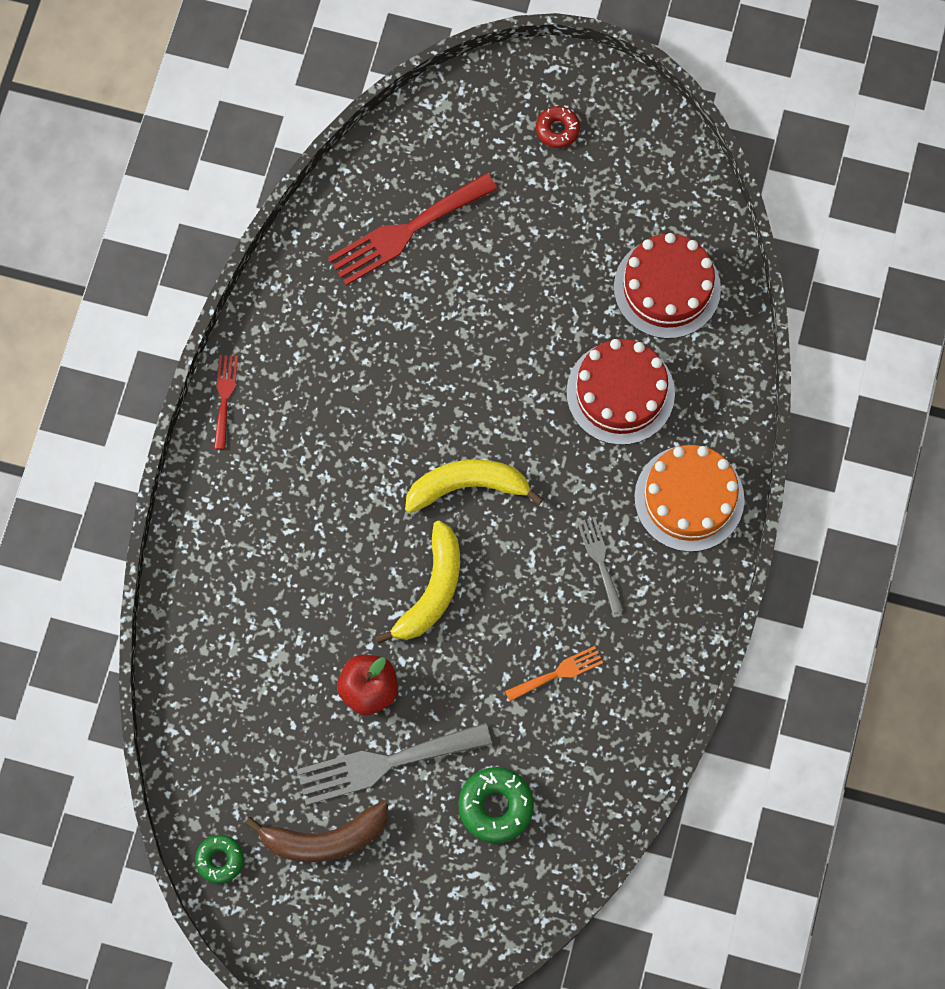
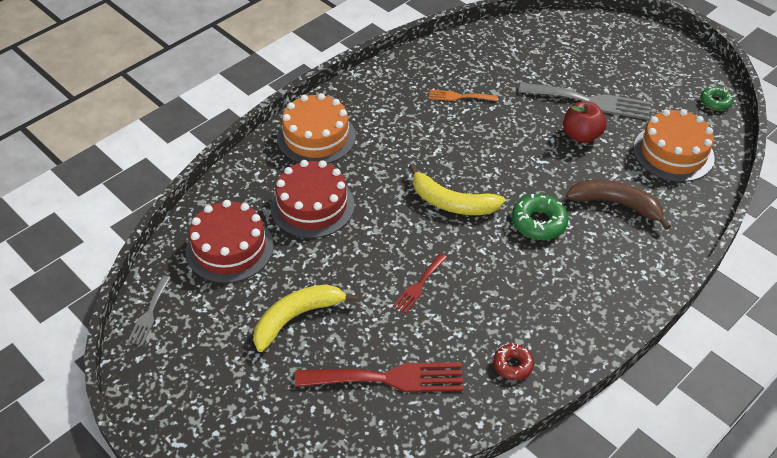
camera: 150 degrees left, 25 degrees down
red fork [214,355,238,449] -> red fork moved to [393,253,447,314]
brown banana [245,801,388,862] -> brown banana moved to [566,180,671,230]
yellow banana [375,520,460,644] -> yellow banana moved to [253,284,359,352]
green donut [458,767,534,843] -> green donut moved to [512,194,569,240]
red donut [536,106,580,148] -> red donut moved to [493,343,534,380]
grey fork [577,517,624,614] -> grey fork moved to [127,275,171,346]
none -> orange cake [633,109,714,182]

